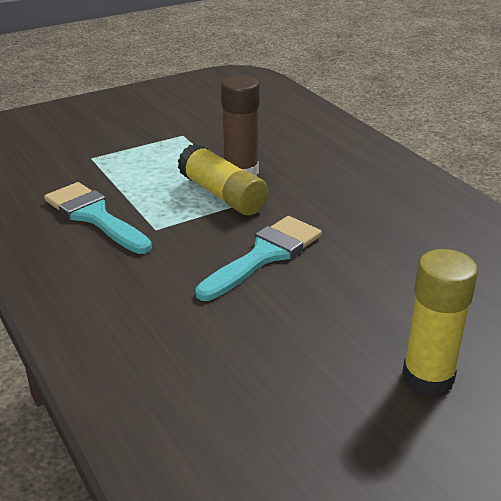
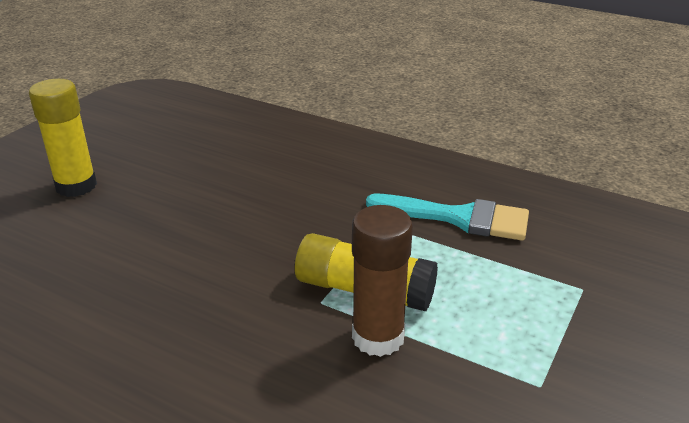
camera: 150 degrees right, 0 degrees up
turquoise brush [195,216,322,301] -> none

